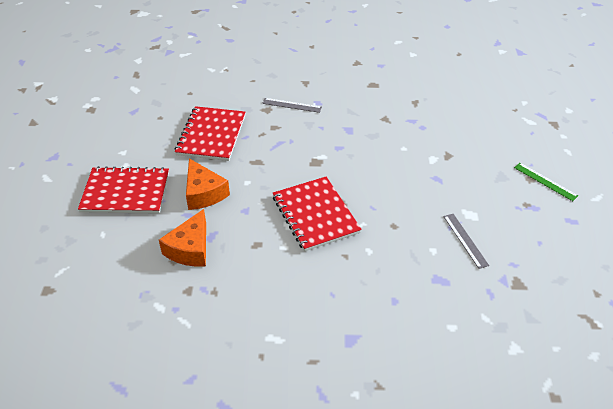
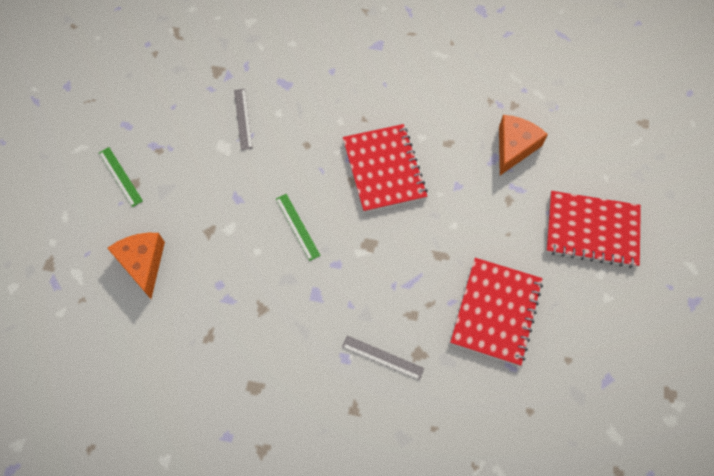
camera: 170 degrees left, 20 degrees up
orange cheese [186,158,230,210] -> orange cheese moved to [107,233,165,299]
none -> green ruler [276,194,321,261]

